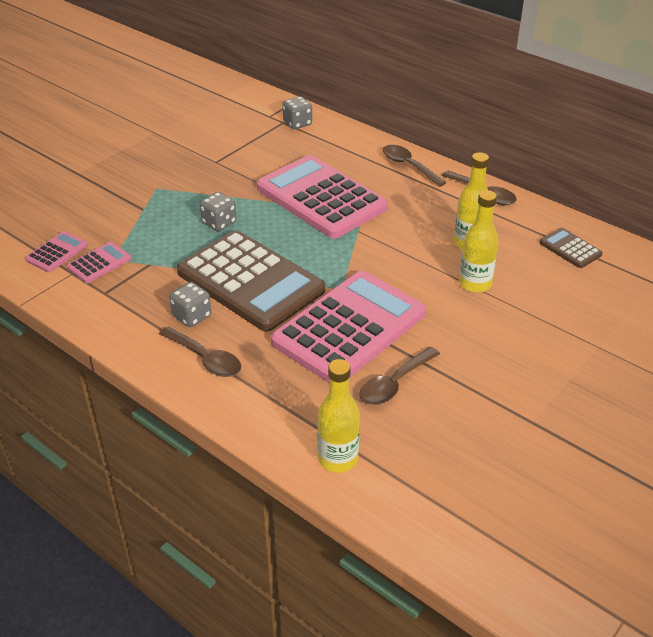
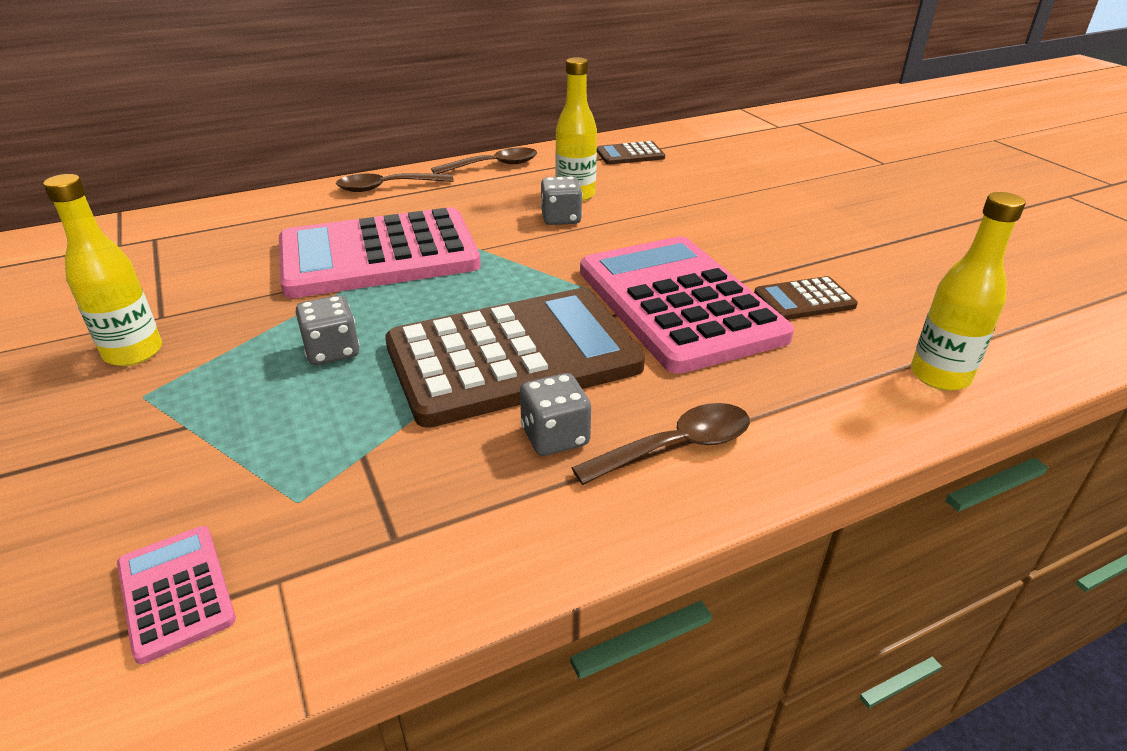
camera: 65 degrees left, 5 degrees down
pink calculator [67,242,131,283] -> none
grey dice [283,97,312,129] -> grey dice moved to [541,176,582,225]
brown spoon [359,347,440,405] -> brown calculator [754,276,858,320]
yellow bottle [459,190,498,293] -> yellow bottle moved to [43,174,162,366]

